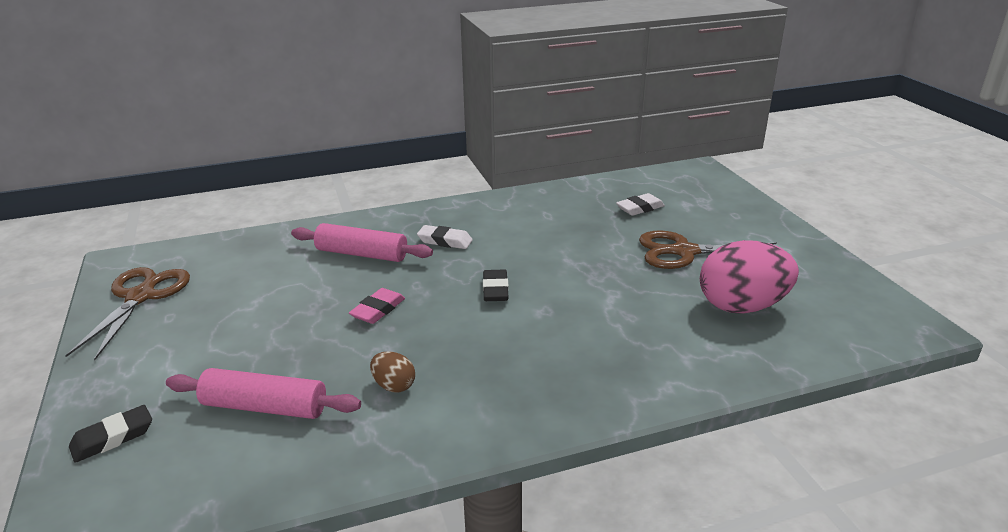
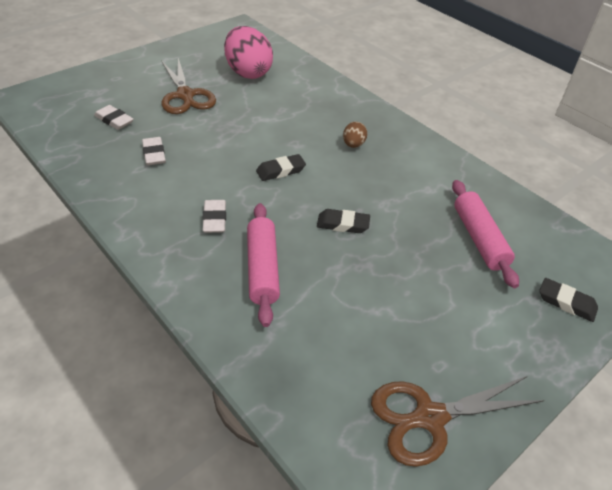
camera: 115 degrees left, 15 degrees up
pink eraser [349,288,405,324] -> black eraser [317,209,370,233]
brown egg [370,351,415,392] -> brown egg moved to [343,122,367,148]
none -> white eraser [142,137,166,165]

